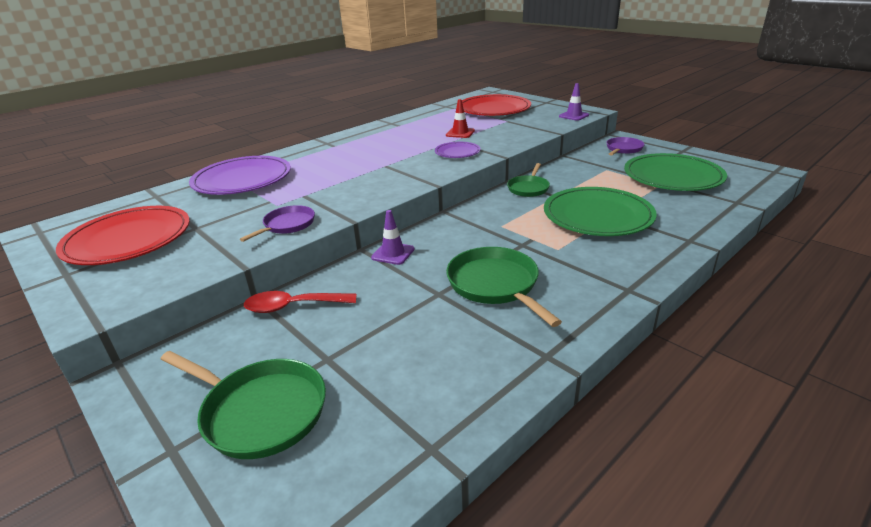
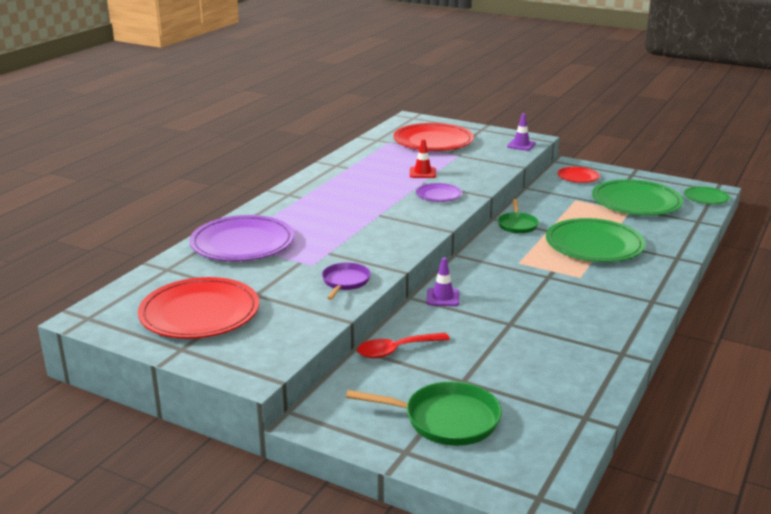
camera: 20 degrees left, 5 degrees down
green pan [446,247,562,327] -> none
purple pan [606,137,645,155] -> red plate [557,167,600,183]
none -> green plate [684,186,730,204]

